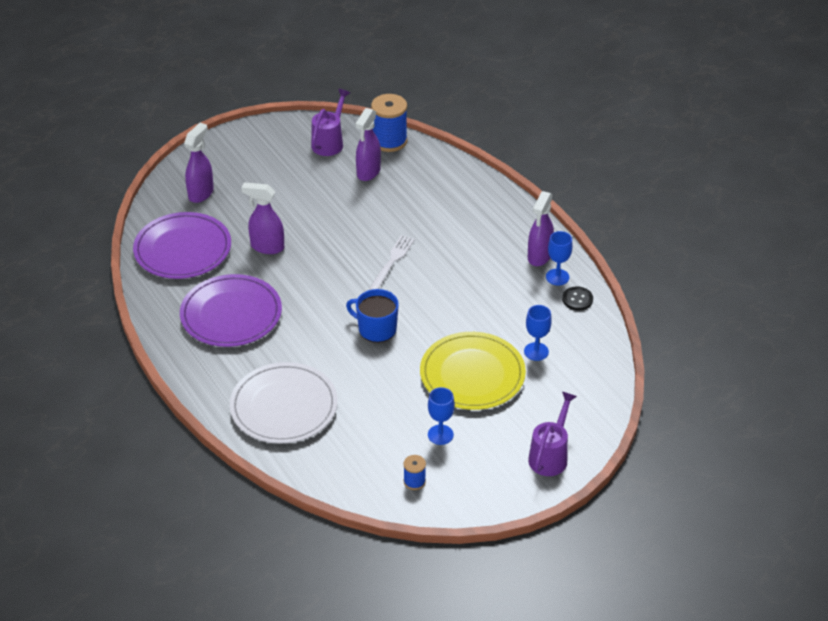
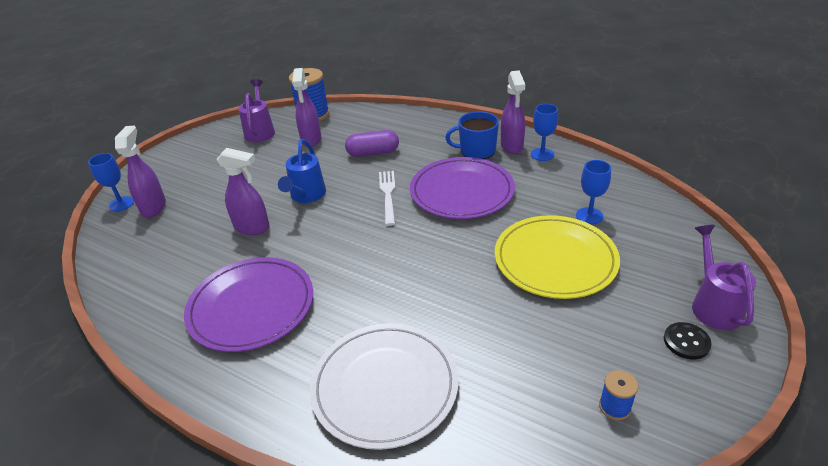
camera: 25 degrees left, 5 degrees down
purple plate [133,212,231,279] -> purple plate moved to [410,157,515,219]
purple spray bottle [241,182,284,254] -> purple spray bottle turned 150 degrees counterclockwise [216,148,270,235]
blue mug [346,289,399,343] -> blue mug moved to [445,112,499,159]
blue goblet [428,387,455,445] -> blue goblet moved to [88,153,134,211]
black button [562,286,593,311] -> black button moved to [664,322,712,359]
none -> blue watering can [278,139,326,203]
none -> purple capsule [345,130,399,157]

